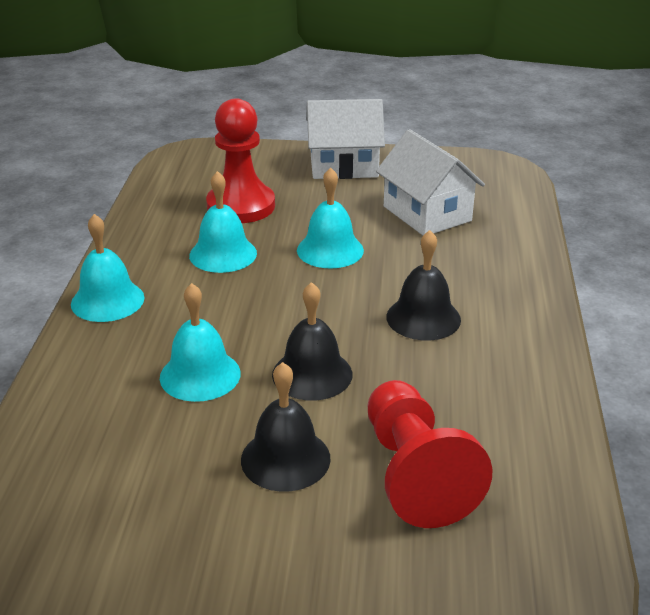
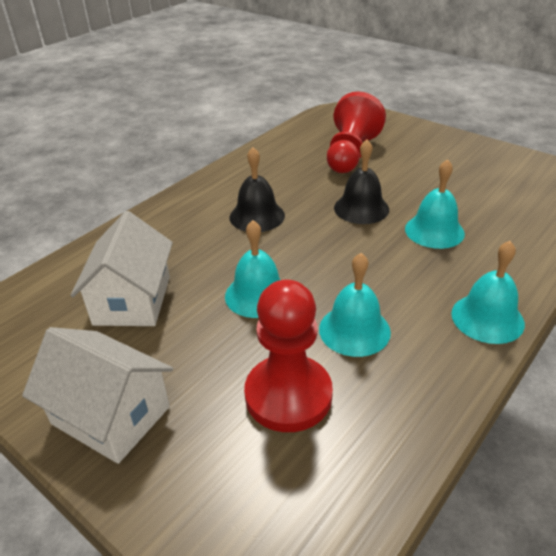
camera: 145 degrees left, 5 degrees up
black bell [241,362,331,492] -> none

